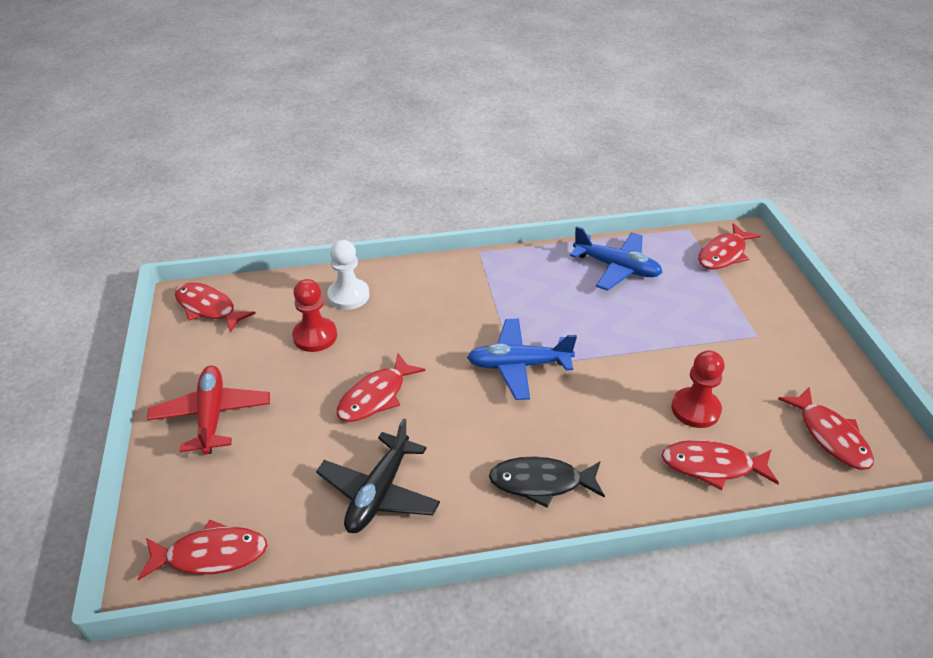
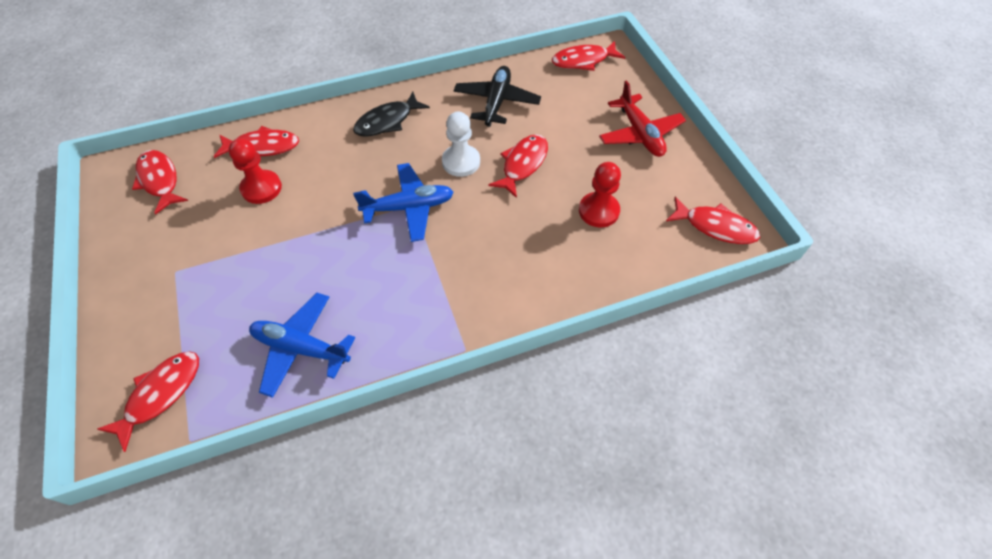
camera: 170 degrees right, 15 degrees up
white pawn [327,240,370,310] -> white pawn moved to [442,112,480,177]
black fish [489,456,605,508] -> black fish turned 150 degrees clockwise [353,92,430,137]

